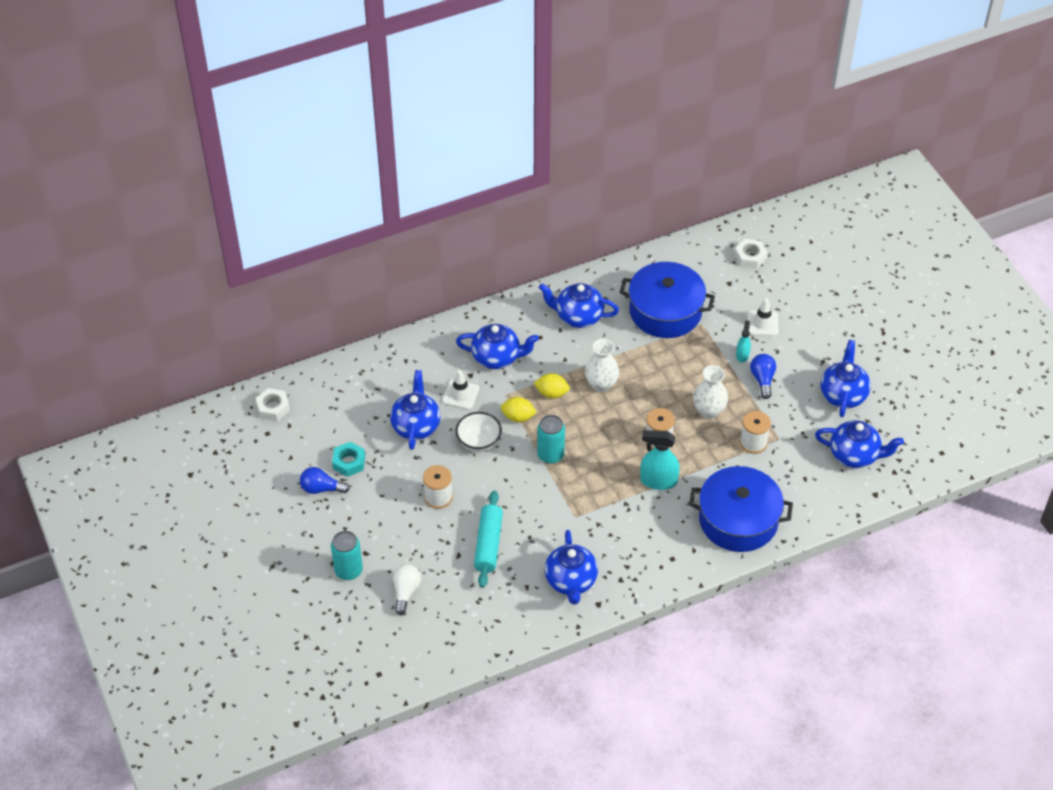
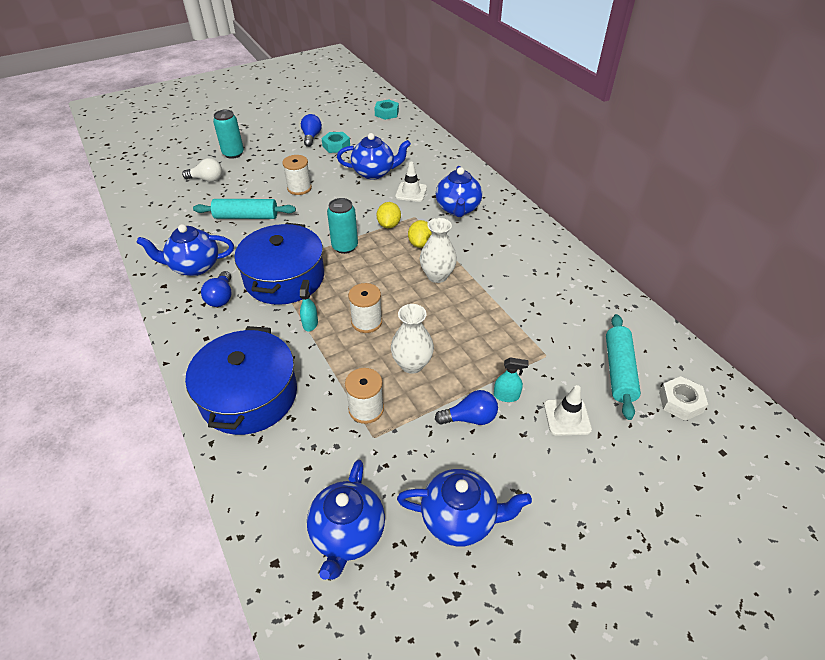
camera: 85 degrees right, 5 degrees down
white nut [256,388,290,421] -> turquoise nut [374,99,399,120]
white bowl [456,412,502,452] -> none
blue teapot [539,283,619,328] -> none
blue pot [619,262,715,338] -> blue pot moved to [234,223,324,305]
turquoise spray bottle [640,430,680,490] -> turquoise spray bottle [300,280,318,332], size x0.57
none -> blue light bulb [201,271,231,307]
none -> turquoise rolling pin [606,314,641,420]

